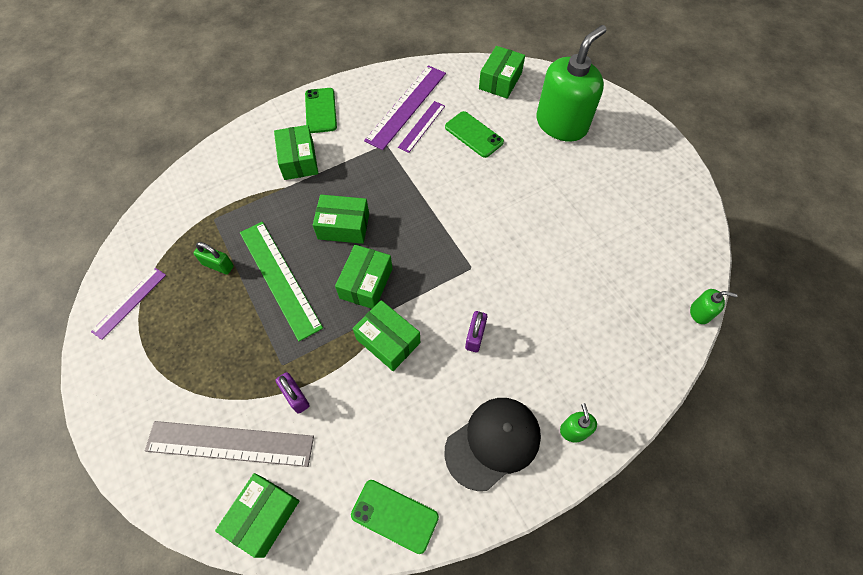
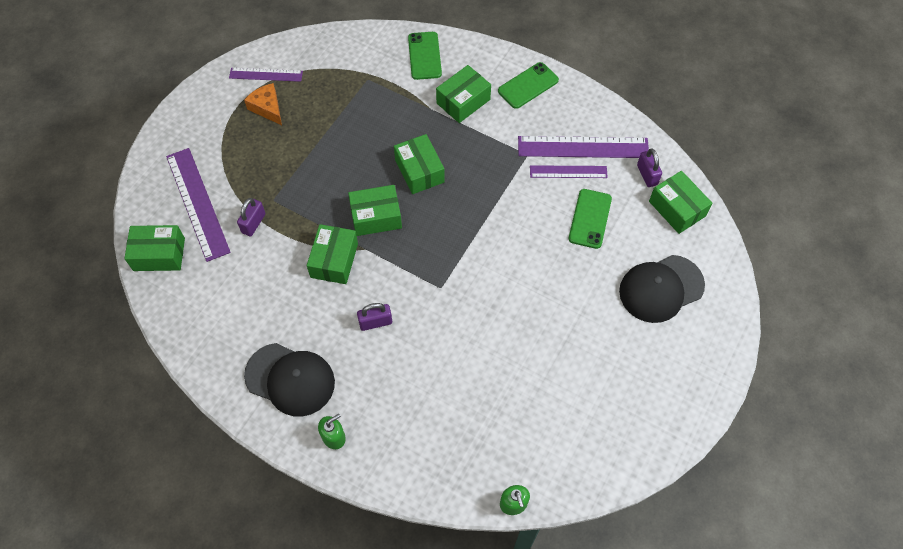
camera: 60 degrees right, 0 degrees up
grey ruler [145,421,314,467] -> purple ruler [166,148,231,262]
green padlock [194,242,234,275] -> none
green ruler [240,222,323,341] -> none
green phone [351,480,439,554] -> green phone moved to [408,32,442,80]
green box [479,46,525,99] -> green box turned 60 degrees clockwise [649,171,712,234]
green soap dispenser [536,25,607,142] -> black cap [619,255,705,323]
none -> orange cheese [244,83,282,125]
none -> purple padlock [637,149,662,187]

